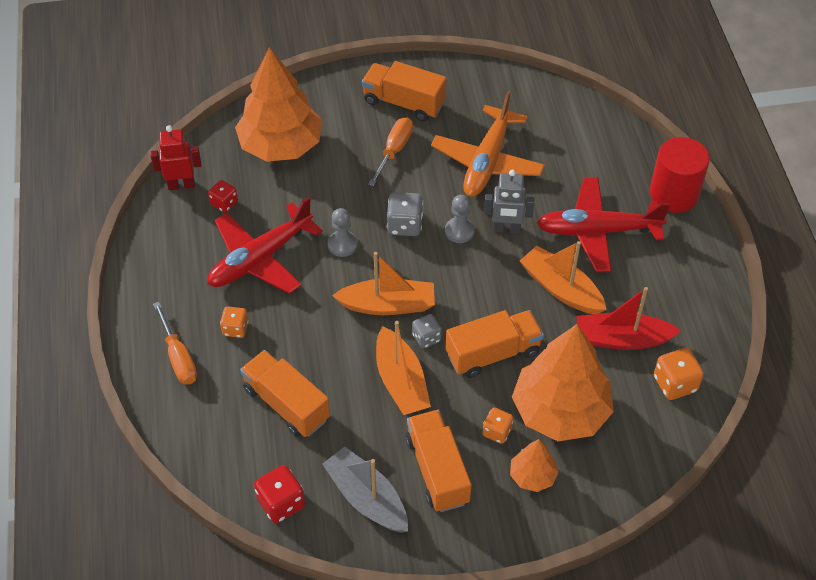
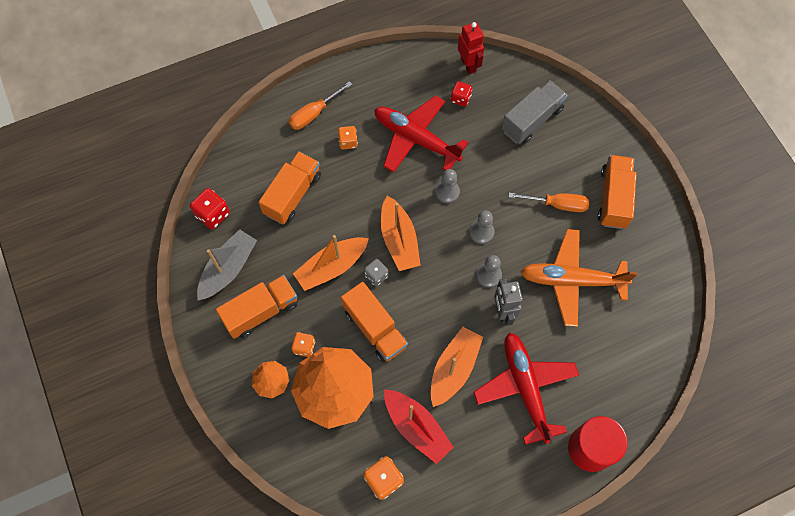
camera: 75 degrees right, 15 degrees up
orange tree [235,47,322,162] -> grey truck [502,80,568,144]
grey dice [387,192,423,236] -> grey pawn [469,210,495,244]
red boat [577,287,681,350] -> red boat turned 150 degrees clockwise [384,389,454,464]

